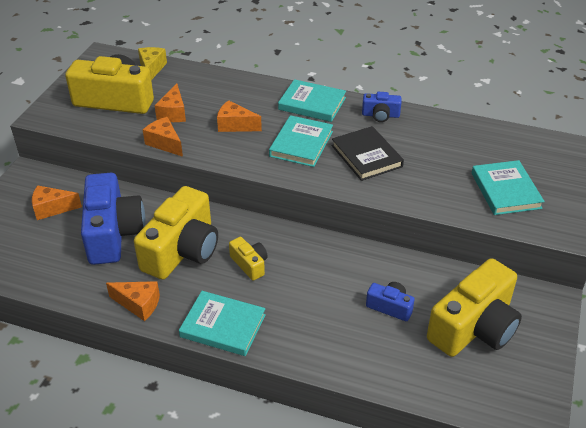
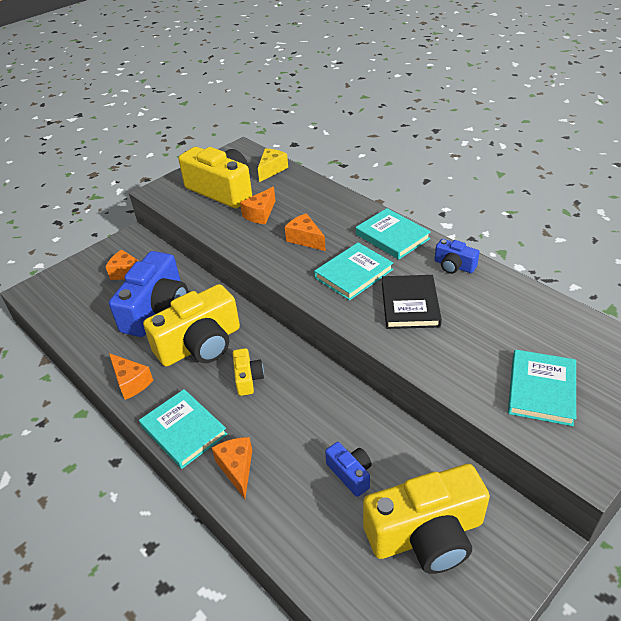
camera: 30 degrees right, 0 degrees up
orange cheese [143,117,183,157] -> orange cheese moved to [212,437,252,499]

